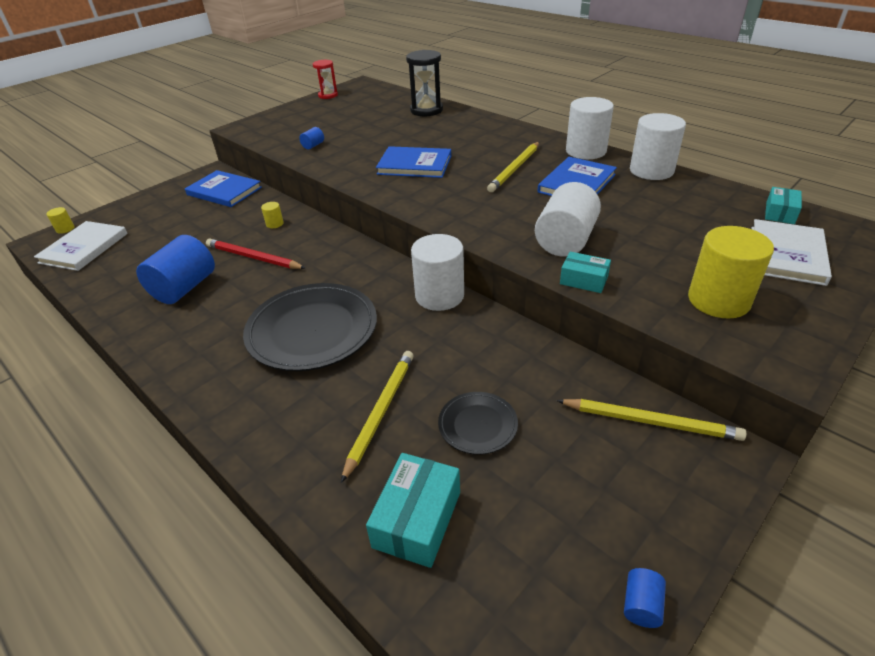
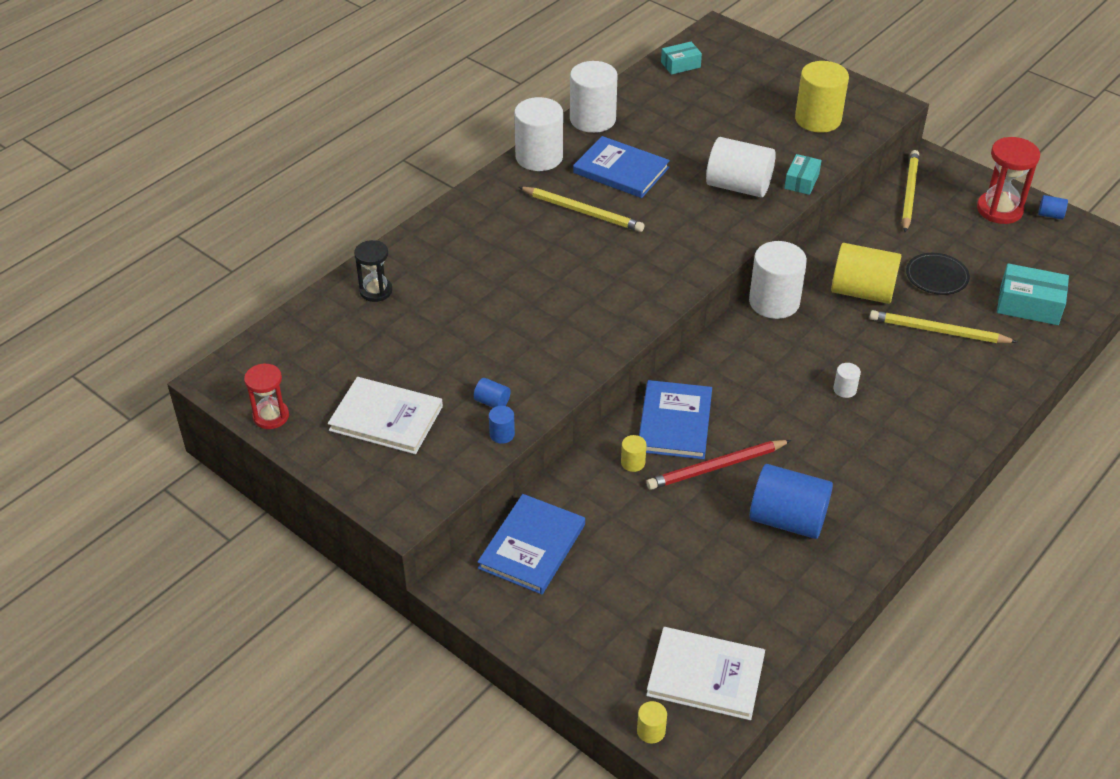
camera: 95 degrees left, 5 degrees up
red pencil [206,238,305,269] -> red pencil turned 45 degrees clockwise [646,440,791,490]
black plate [243,283,377,371] -> white cylinder [833,363,861,398]
blue book [376,146,451,178] -> blue book moved to [639,380,712,459]
black hourglass [406,50,443,116] -> black hourglass [354,240,392,302], size x0.65
white book [751,219,832,286] -> white book moved to [328,377,443,454]
turquoise box [765,187,802,224] -> turquoise box turned 45 degrees counterclockwise [661,42,702,75]
none -> blue cylinder [489,406,515,444]
none -> yellow cylinder [831,243,901,304]
none -> red hourglass [977,137,1040,224]

